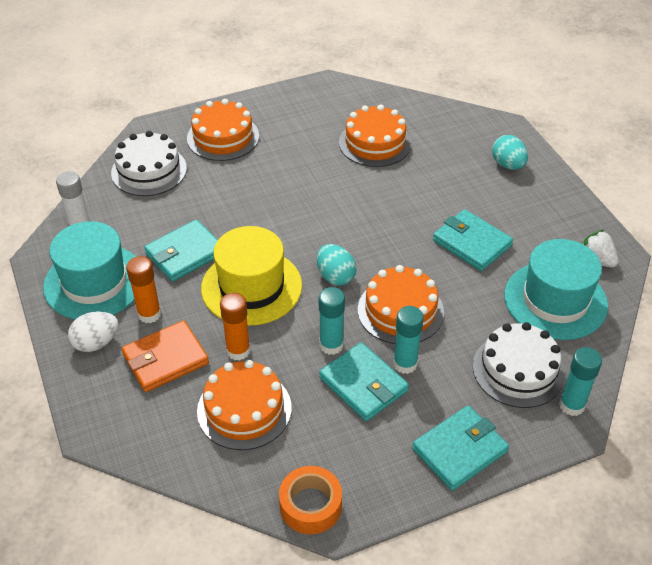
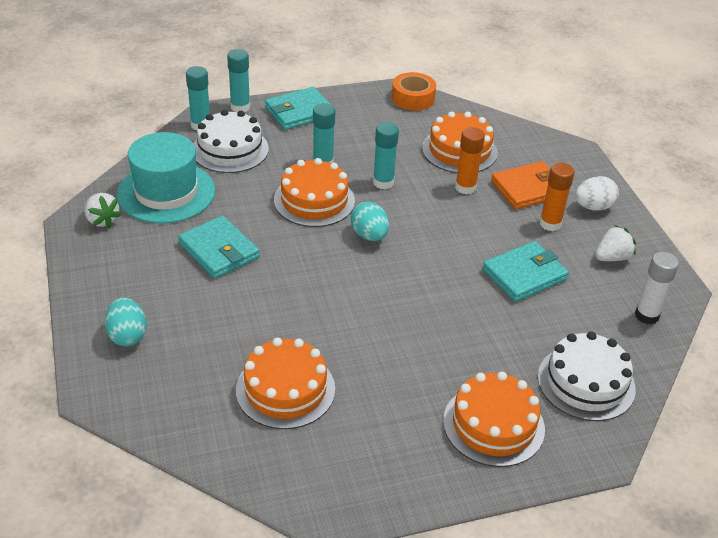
camera: 175 degrees left, 5 degrees down
turquoise hat [43,221,136,319] -> white strawberry [595,225,636,261]
yellow hat [201,226,302,326] -> none
turquoise wallet [319,342,409,421] -> none
none -> turquoise glue stick [227,49,250,112]

